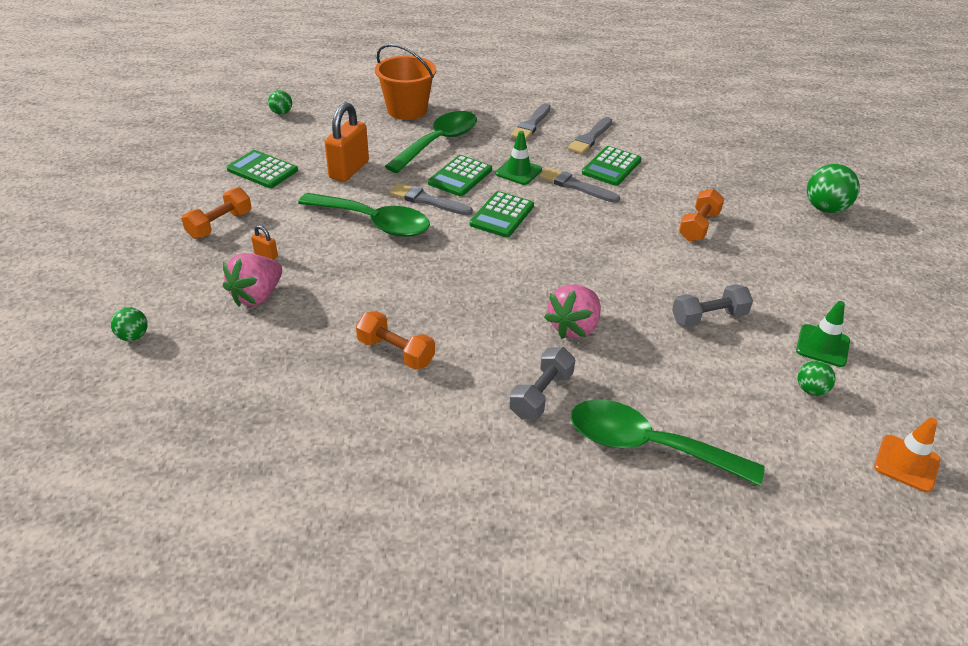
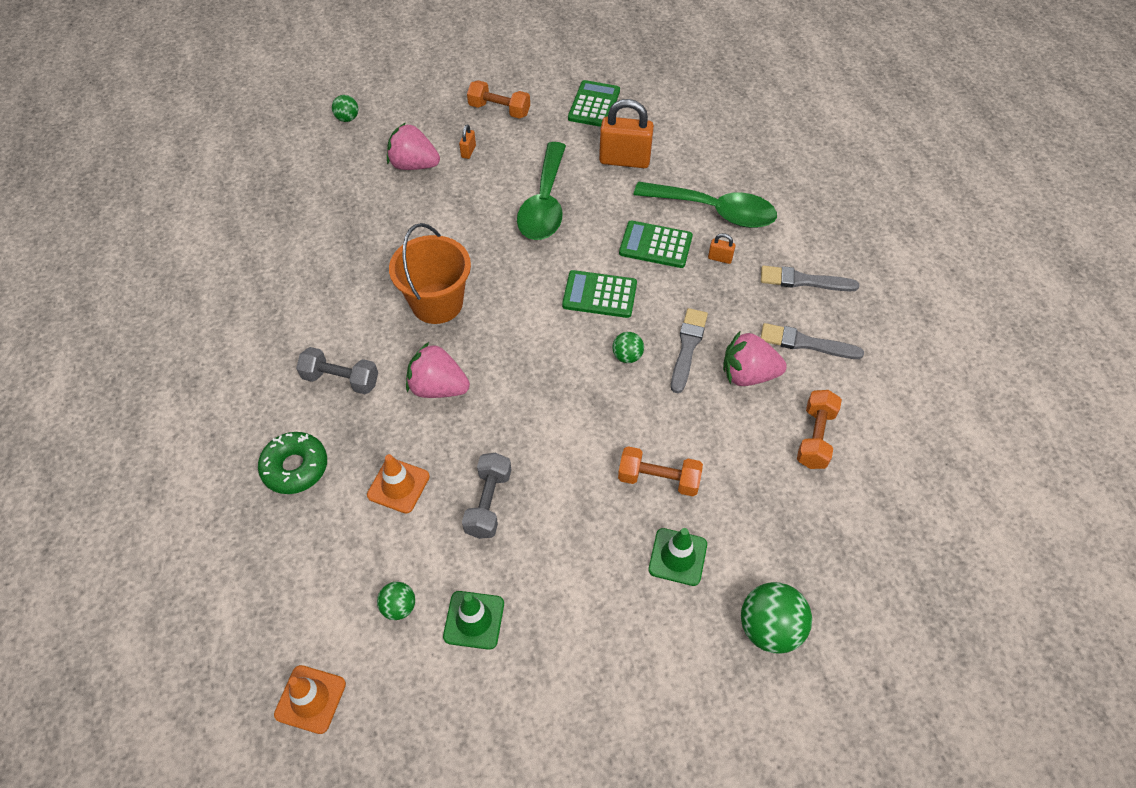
camera: 75 degrees right, 15 degrees up
green ball [268,90,292,115] -> green ball moved to [612,332,644,363]
orange dumbbell [356,311,435,370] -> orange dumbbell moved to [797,390,842,469]
orange bucket [375,44,436,120] -> orange bucket moved to [389,223,471,324]
grey brush [389,183,473,215] -> none
green traffic cone [495,131,542,185] -> green traffic cone moved to [649,528,707,586]
green spoon [571,399,765,486] -> green donut [258,432,327,494]
green calculator [582,146,641,186] -> pink strawberry [723,330,787,386]
grey dumbbell [672,284,753,327] -> grey dumbbell turned 45 degrees clockwise [462,453,511,539]
none -> orange traffic cone [367,454,430,513]
none -> orange padlock [708,233,736,264]

